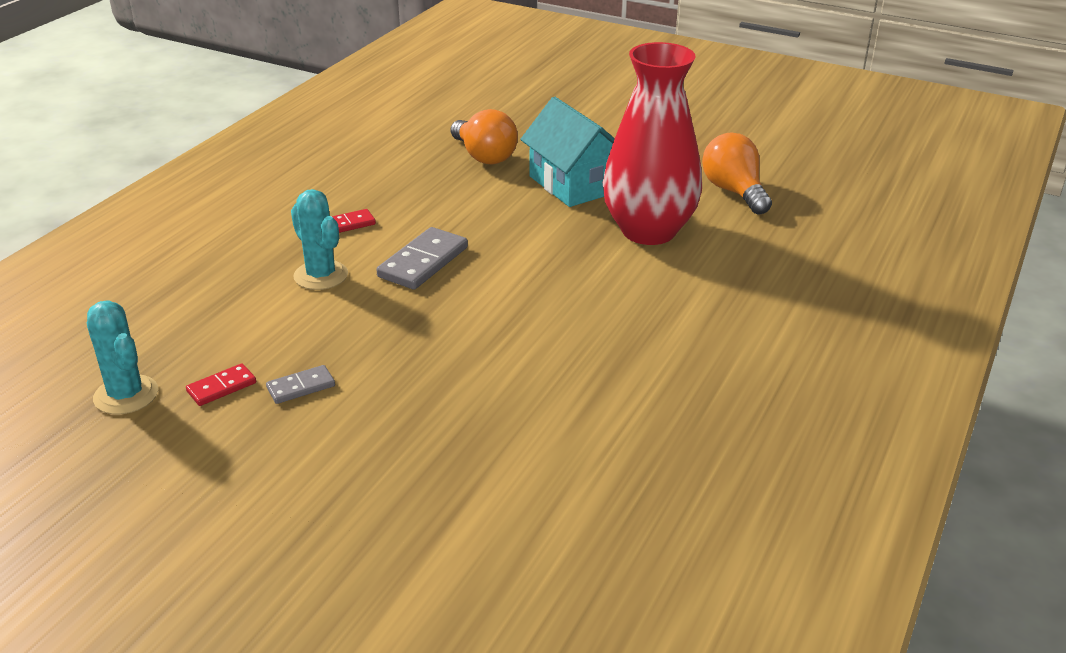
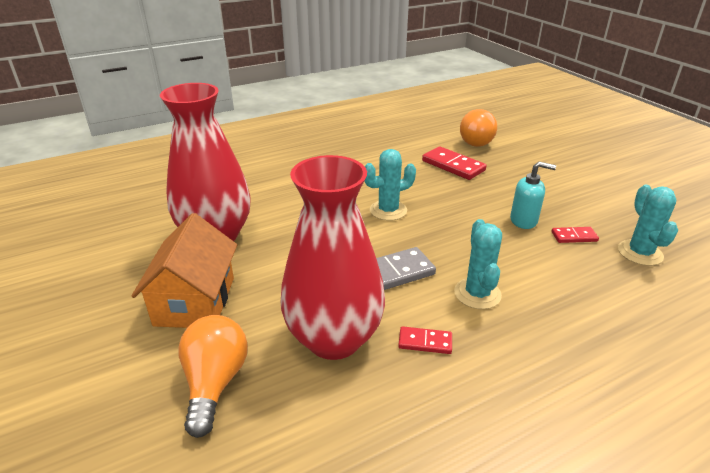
camera: 145 degrees left, 0 degrees up
grey domino [266,365,335,404] -> turquoise soap dispenser [510,162,556,229]
turquoise house [520,97,615,207] -> orange house [131,213,237,328]
orange light bulb [702,133,772,214] -> orange light bulb moved to [460,109,497,147]
none -> red vase [281,155,385,360]
none -> turquoise cactus [365,149,416,221]
none -> red domino [422,146,486,180]

